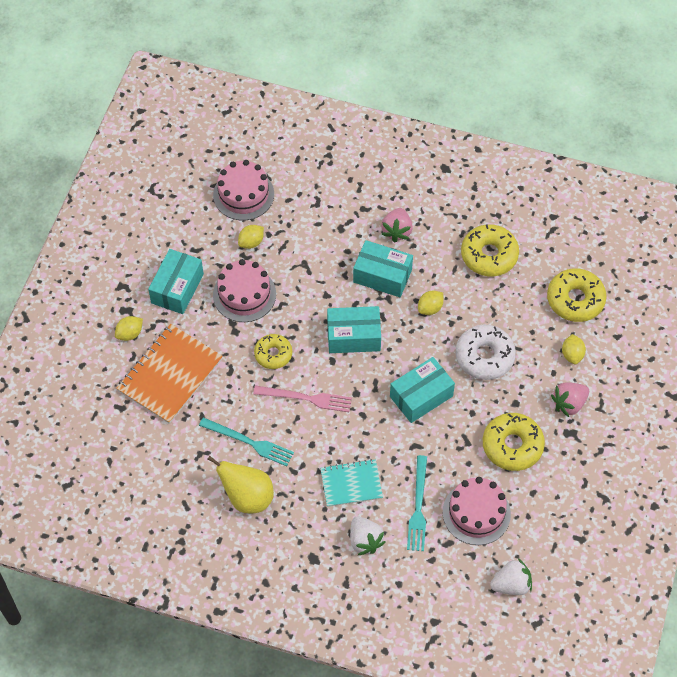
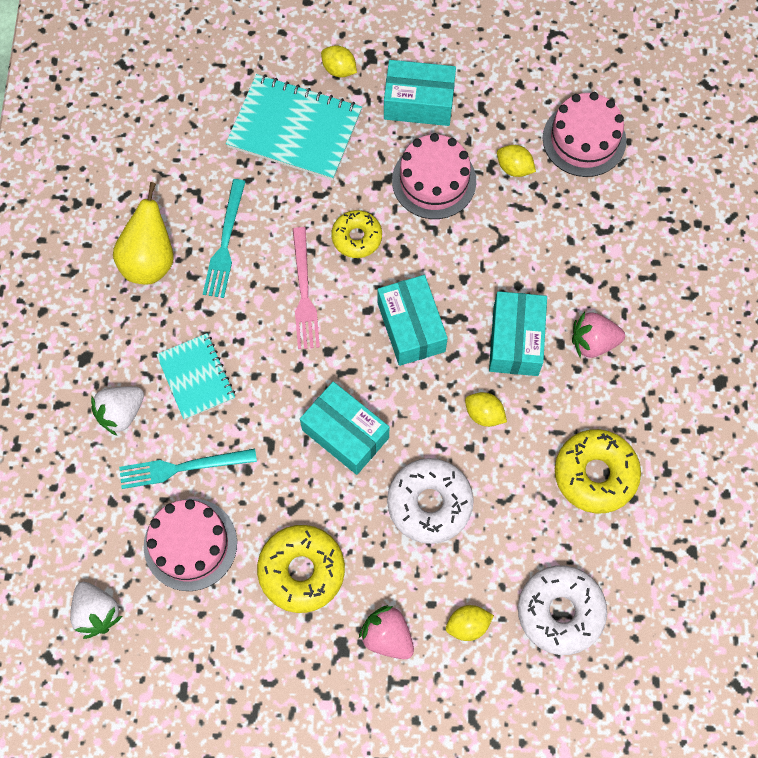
camera: 75 degrees right, 10 degrees up
orange notebook [116,324,223,424] -> turquoise notebook [226,74,362,180]
yellow donut [547,268,607,322] -> white donut [518,565,607,655]

